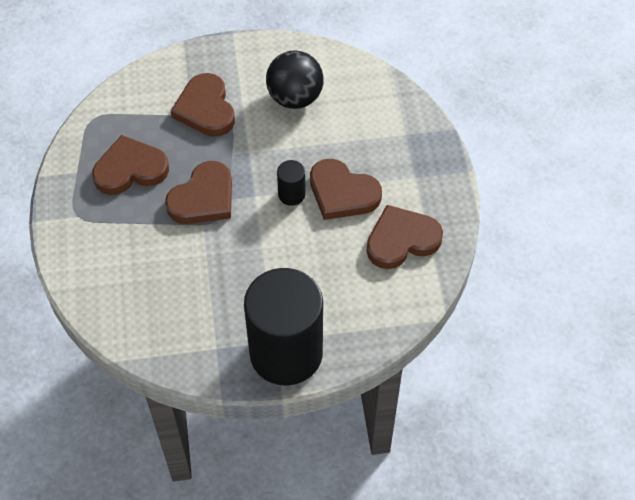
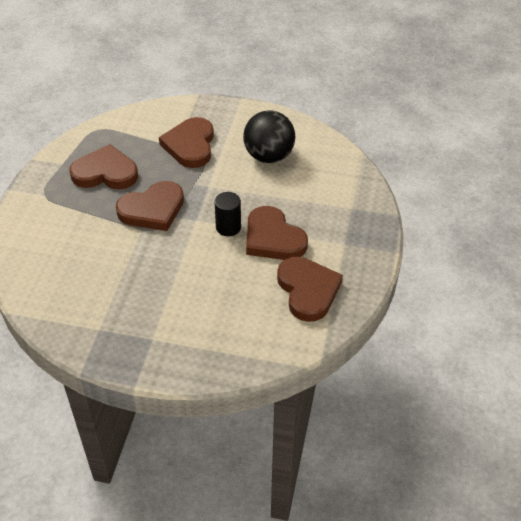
camera: 20 degrees right, 10 degrees down
black cylinder [244,268,323,386] -> none
brown heart [367,205,443,269] -> brown heart turned 75 degrees clockwise [277,257,343,322]

